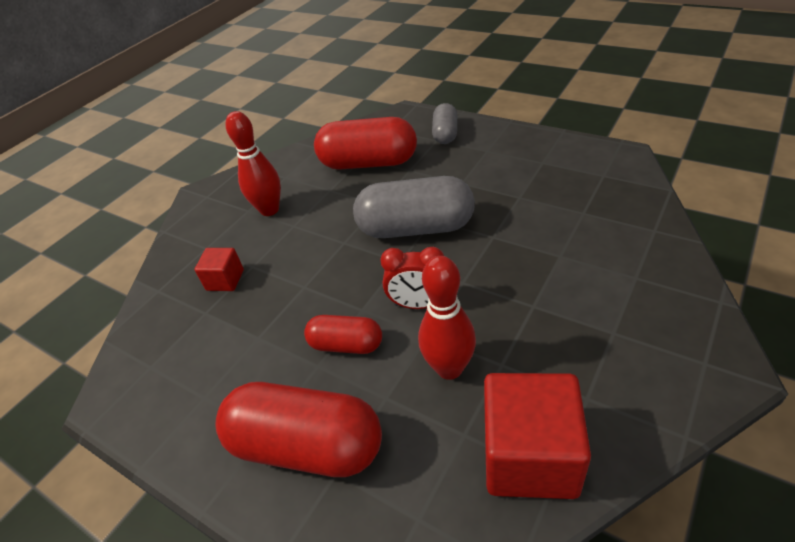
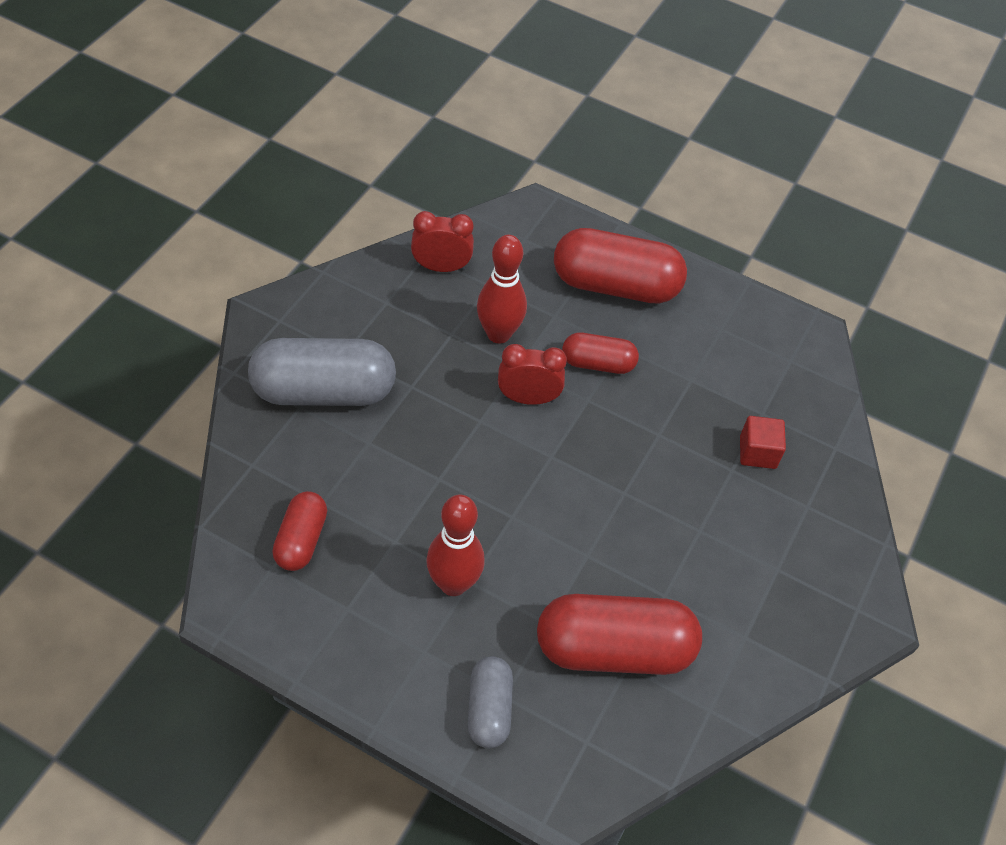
camera: 165 degrees right, 10 degrees up
red bowling pin [225,111,281,216] -> red bowling pin moved to [426,494,485,596]
grey capsule [353,176,475,238] -> grey capsule moved to [248,338,396,406]
red cube [484,373,591,499] -> red clock [411,211,474,272]
none -> red capsule [272,491,327,571]

